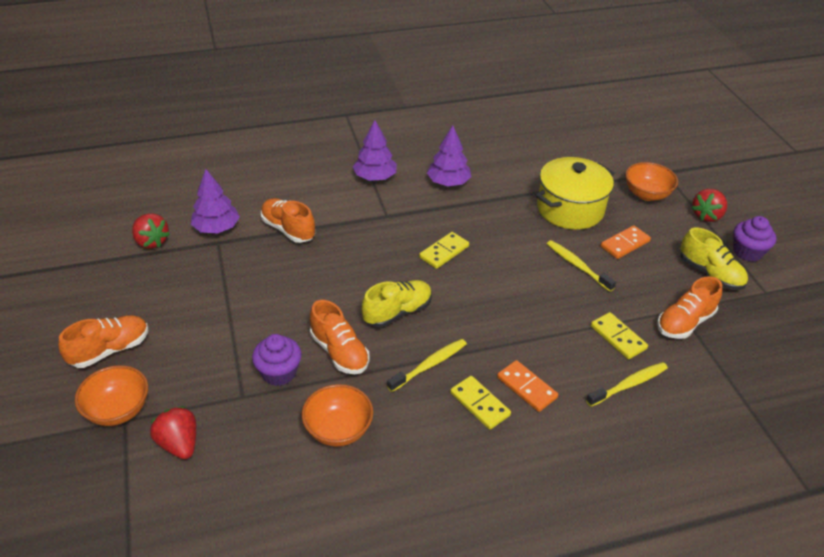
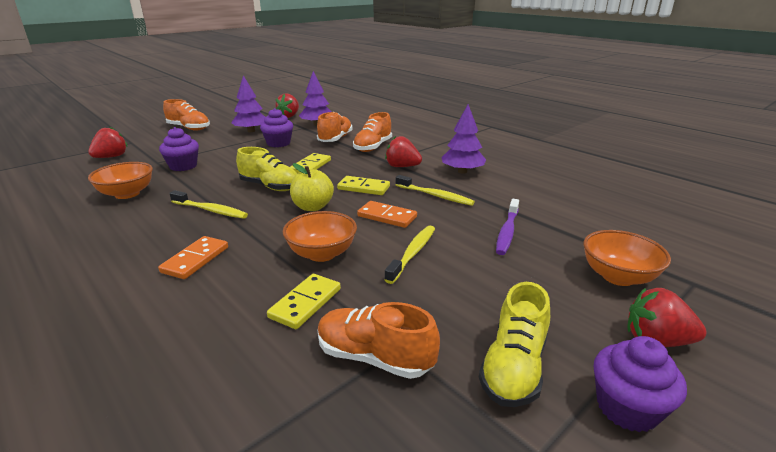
camera: 65 degrees right, 15 degrees down
orange bowl [75,365,148,426] -> orange bowl moved to [283,211,357,262]
orange shoe [310,300,369,374] -> orange shoe moved to [353,112,392,152]
purple tree [353,120,397,181] -> purple tree moved to [231,75,265,132]
yellow domino [450,376,511,430] -> yellow domino moved to [290,153,331,173]
yellow pot [535,157,614,230] -> purple toothbrush [496,199,519,255]
yellow toothbrush [586,362,668,407] -> yellow toothbrush moved to [396,175,475,206]
orange domino [601,225,651,259] -> orange domino moved to [357,201,417,228]
none -> purple cupcake [260,108,293,147]
none -> yellow apple [290,163,334,211]
none -> red strawberry [385,136,422,167]

